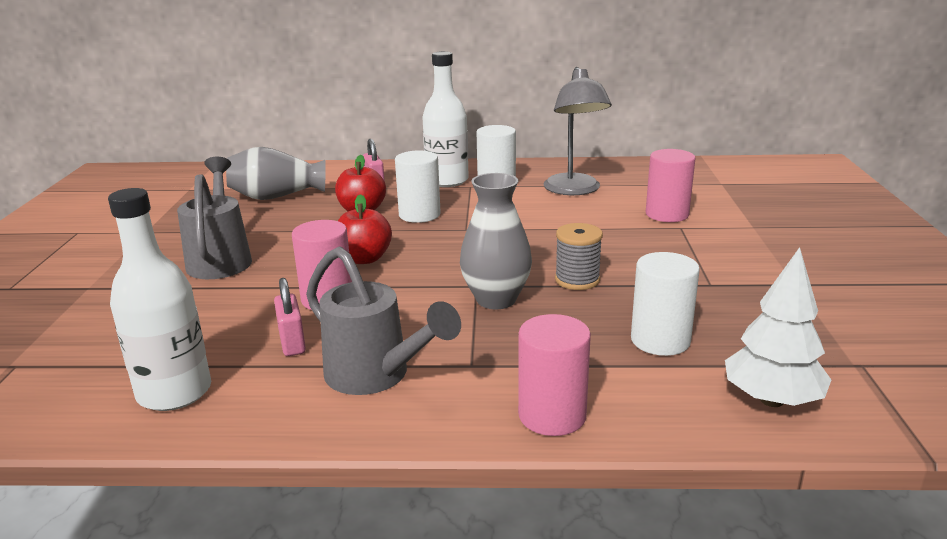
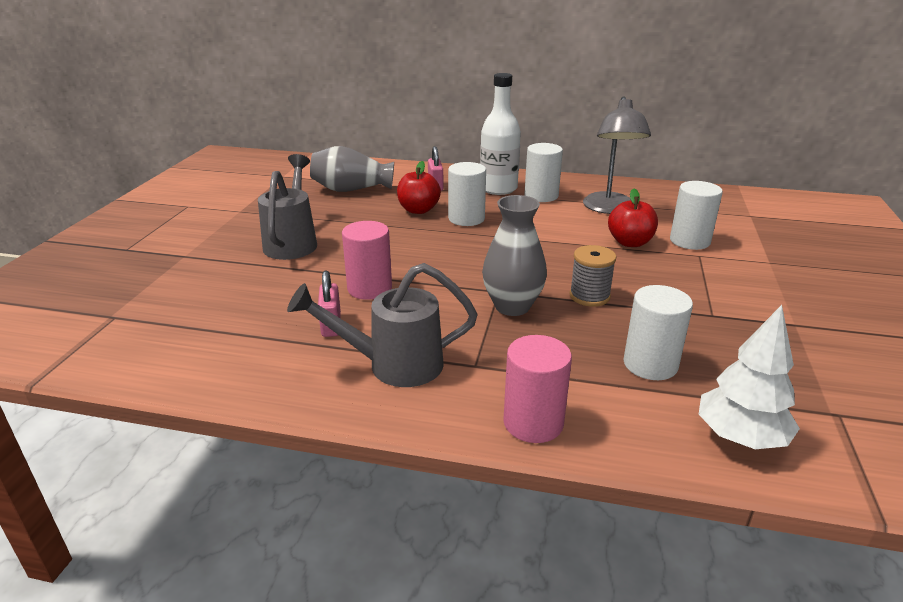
camera: 10 degrees right, 5 degrees up
white bottle [108,188,211,411] -> none
grey watering can [306,246,461,395] -> grey watering can turned 120 degrees clockwise [287,263,478,387]
red apple [338,194,392,264] -> red apple moved to [608,188,658,247]
pink cylinder [646,149,695,222] -> white cylinder [670,181,723,250]

